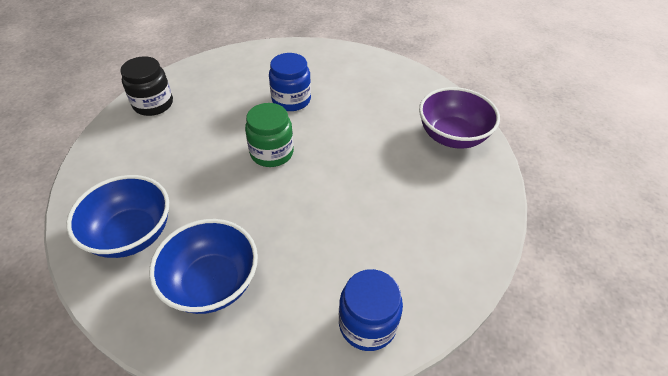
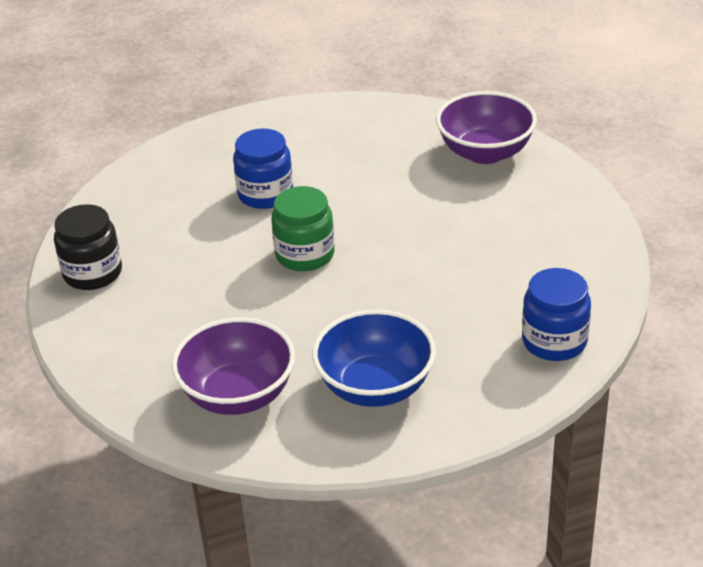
camera: 30 degrees left, 10 degrees down
blue bowl [66,175,169,258] -> purple bowl [171,317,295,415]

